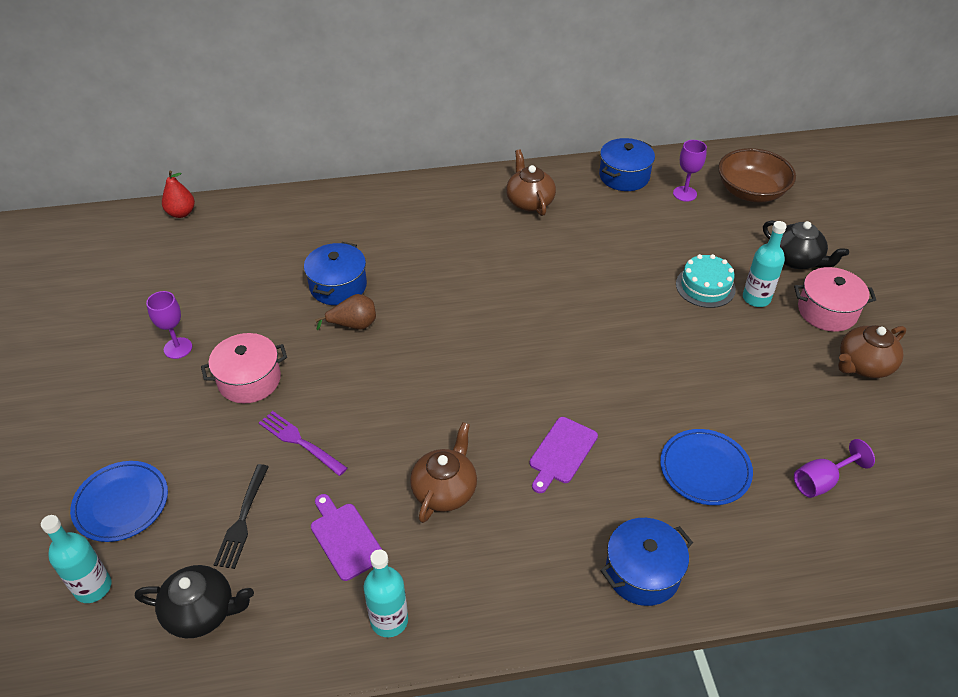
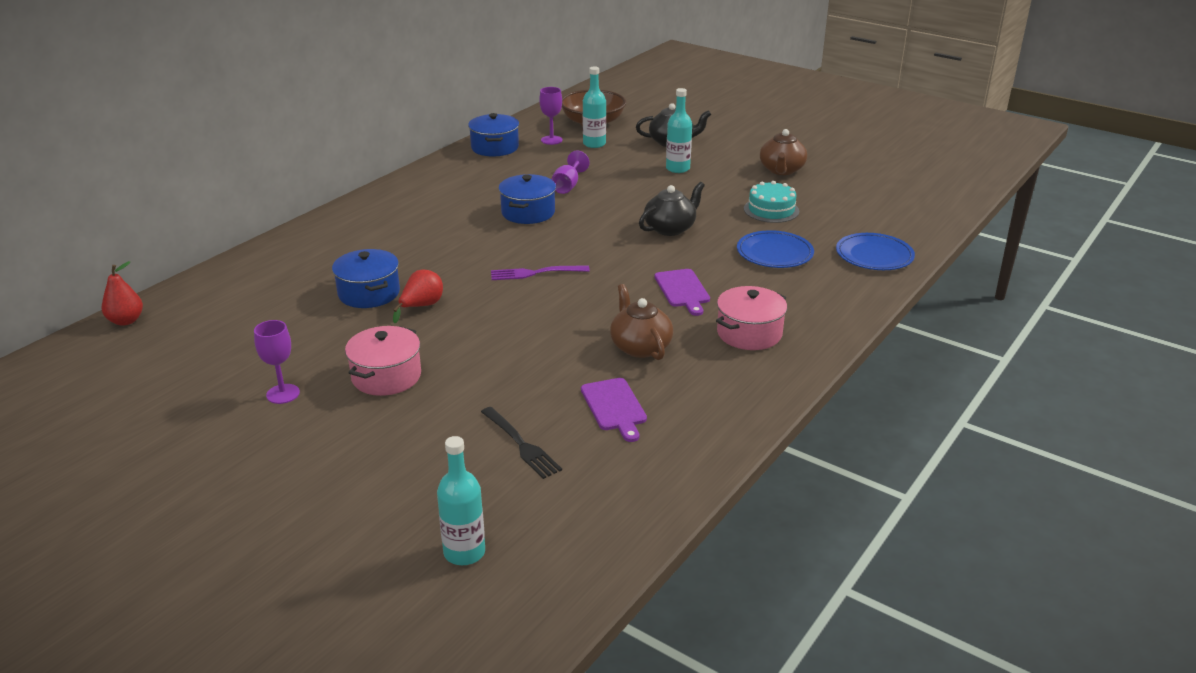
camera: 45 degrees left, 15 degrees down
blue plate [70,461,168,542] -> blue plate moved to [836,233,915,270]
black teapot [135,565,254,638] -> black teapot moved to [639,182,705,236]
purple fork [259,411,347,476] -> purple fork moved to [491,266,590,280]
purple cutting board [311,494,382,581] -> purple cutting board turned 120 degrees counterclockwise [581,378,647,442]
brown pear [315,294,376,330] -> red pear [393,270,443,323]
turquoise bottle [364,550,408,637] -> turquoise bottle moved to [583,66,606,148]
brown teapot [506,150,556,216] -> none
blue pot [600,518,693,606] -> blue pot moved to [499,174,556,224]
turquoise cake [676,254,736,308] -> turquoise cake moved to [744,181,799,223]
pink pot [794,267,876,332] -> pink pot moved to [716,286,787,350]
purple goblet [794,439,875,498] -> purple goblet moved to [551,151,589,194]

